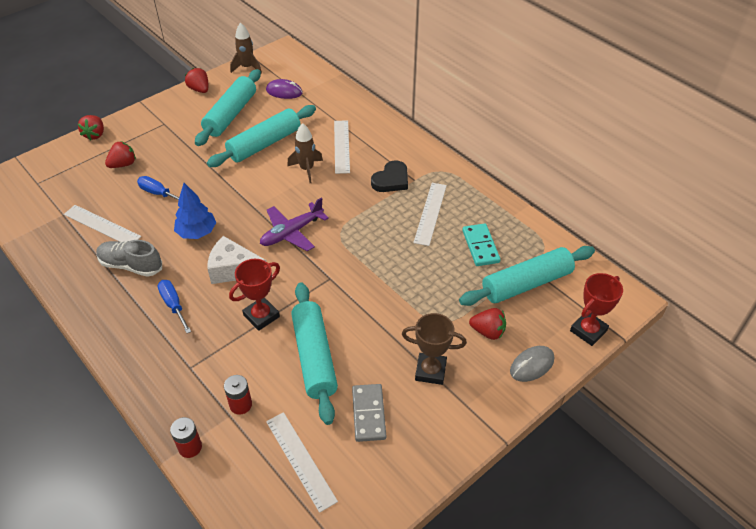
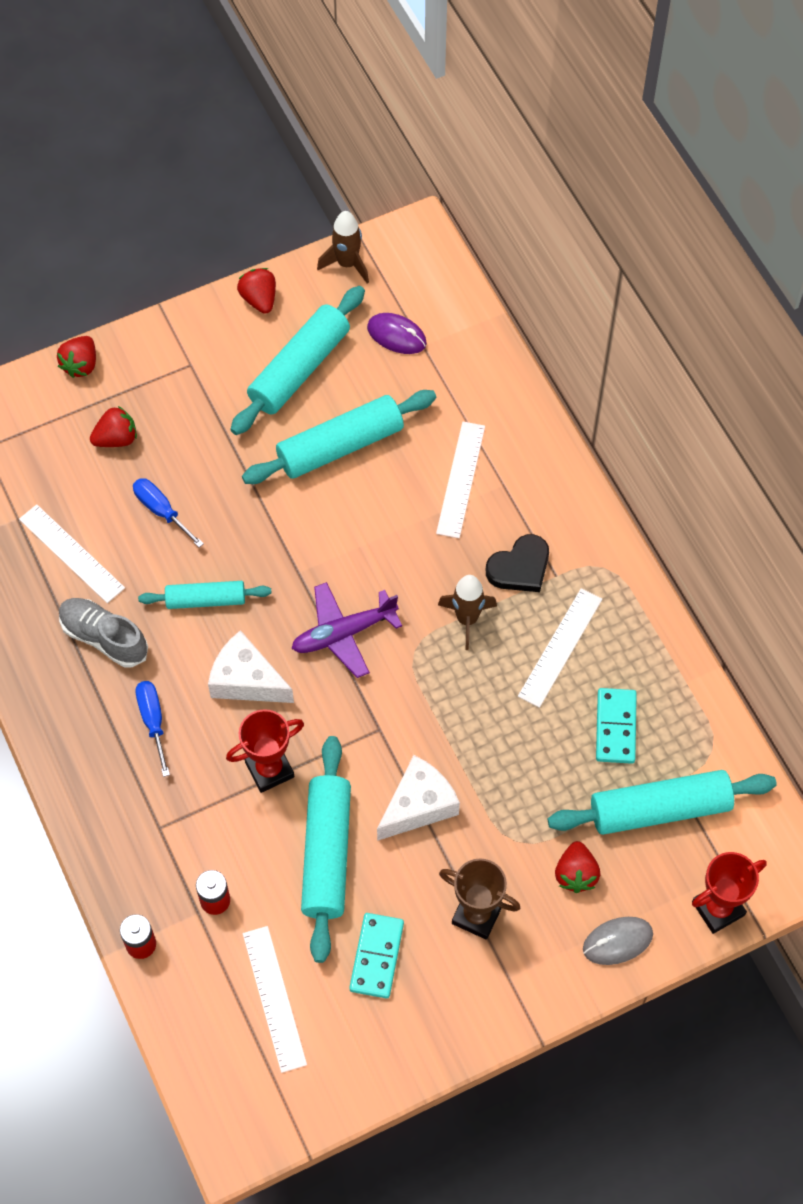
camera: 15 degrees right, 15 degrees up
blue tree [174,183,216,239] -> turquoise rolling pin [138,581,271,609]
brown rocket [287,123,323,183] -> brown rocket moved to [438,575,497,650]
grey domino [352,384,386,442] -> turquoise domino [349,913,404,998]
red strawberry [469,308,506,340] -> red strawberry turned 60 degrees clockwise [555,841,600,893]
none -> white cheese [377,755,460,841]

